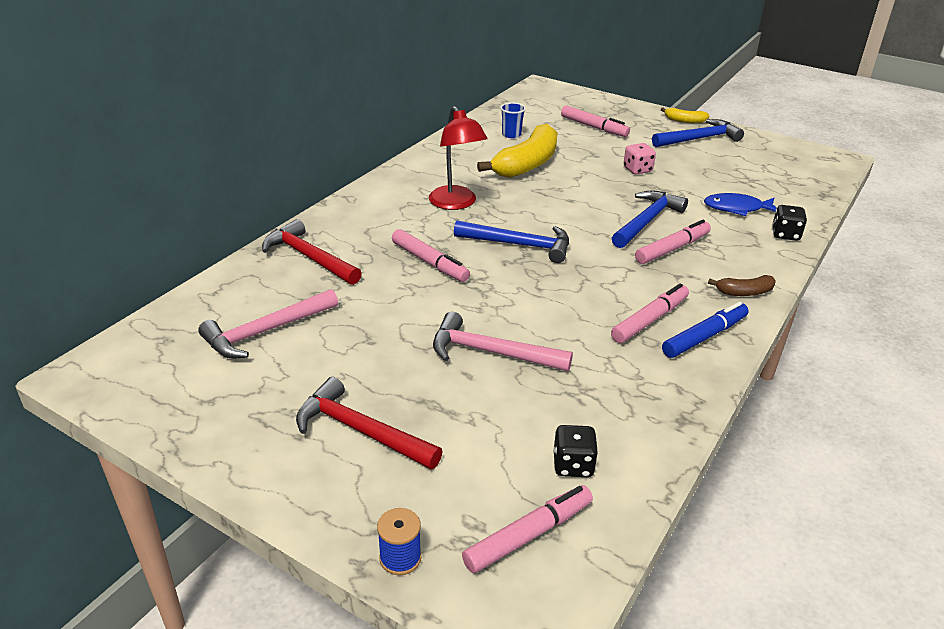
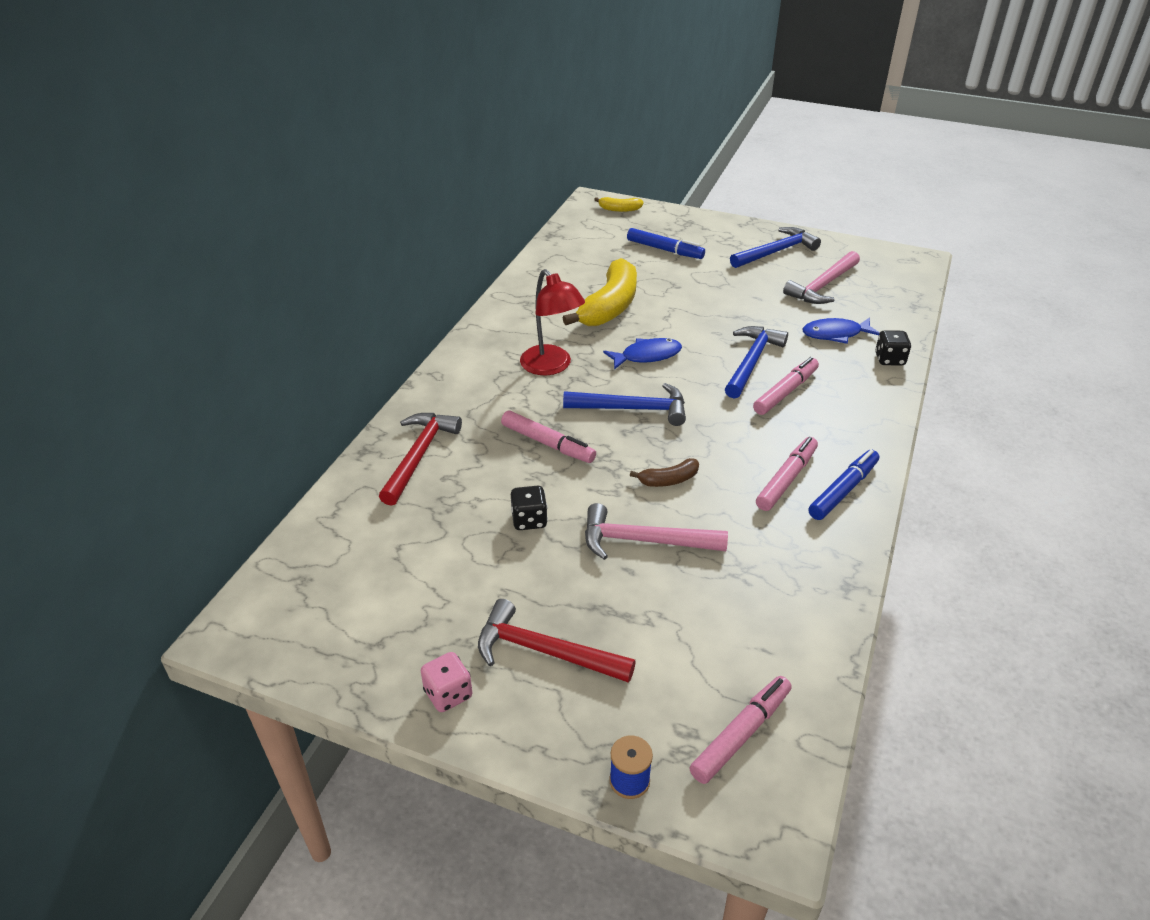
camera: 10 degrees left, 5 degrees up
pink hammer [198,289,338,359] -> pink hammer moved to [783,251,860,304]
red hammer [262,219,362,285] -> red hammer turned 75 degrees clockwise [379,413,462,506]
blue cup [500,103,526,138] -> none
black dice [553,425,598,477] -> black dice moved to [511,486,548,530]
pink marker [561,105,630,137] -> blue marker [627,228,705,259]
pink dice [623,143,656,175] -> pink dice moved to [421,652,472,712]
yellow banana [661,107,709,123] -> yellow banana moved to [594,197,644,212]
brown banana [708,275,776,296] -> brown banana moved to [630,458,699,487]
none -> blue fish [603,338,682,370]

